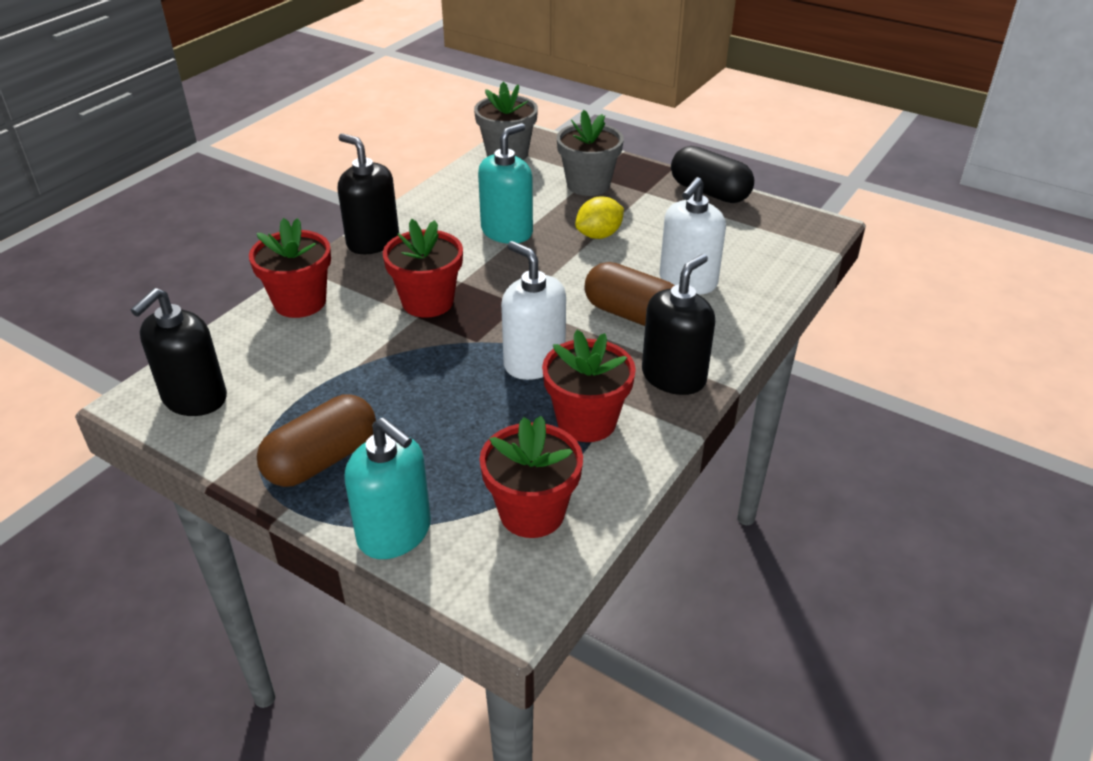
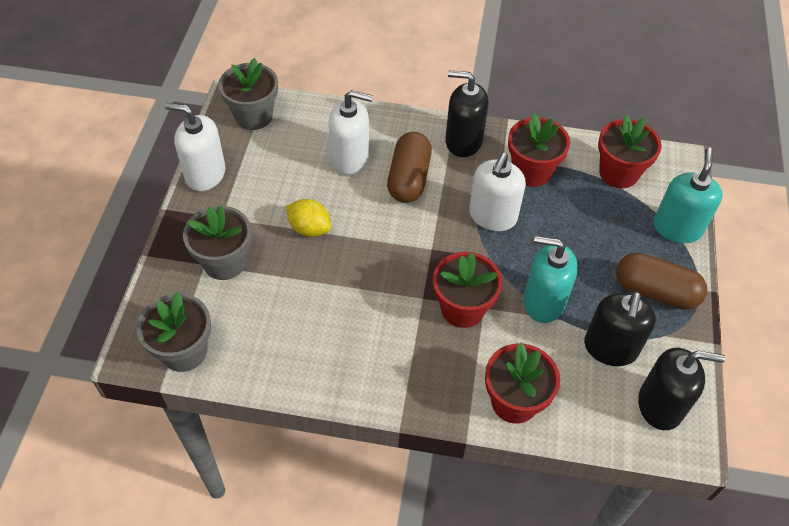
camera: 115 degrees left, 15 degrees up
black soap dispenser [338,134,399,254] -> black soap dispenser moved to [584,291,656,366]
turquoise soap dispenser [478,123,533,244] -> turquoise soap dispenser moved to [523,236,578,323]
black capsule [671,146,754,203] -> white soap dispenser [165,103,225,191]
none -> grey flower pot [219,58,278,130]

